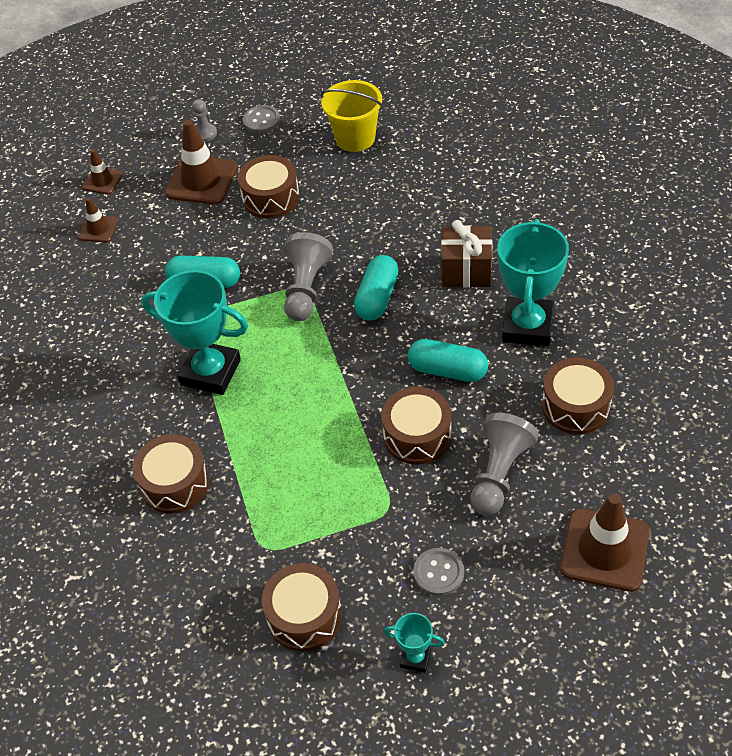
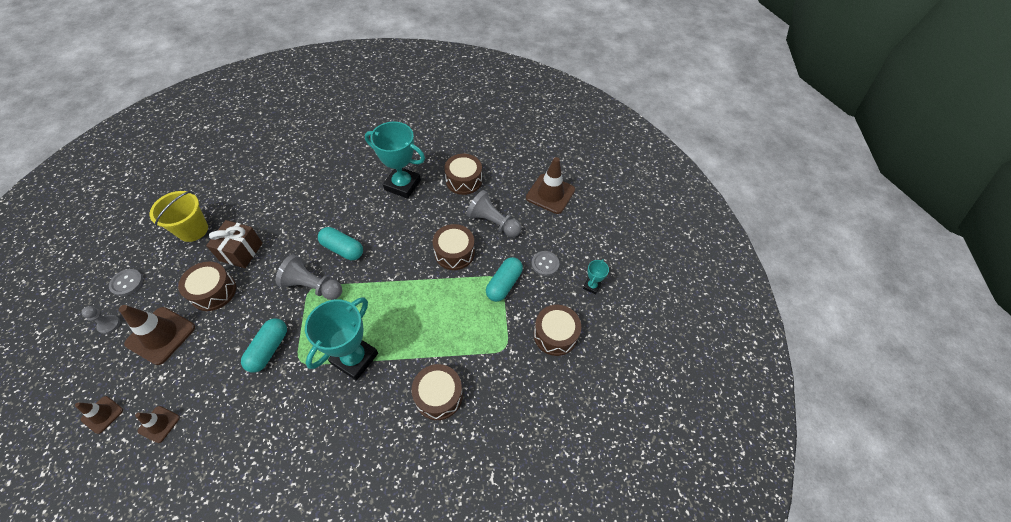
camera: 85 degrees left, 5 degrees up
turquoise capsule [408,339,488,382] -> turquoise capsule moved to [486,257,523,302]
brown gift [441,220,492,288] -> brown gift moved to [206,220,263,268]

